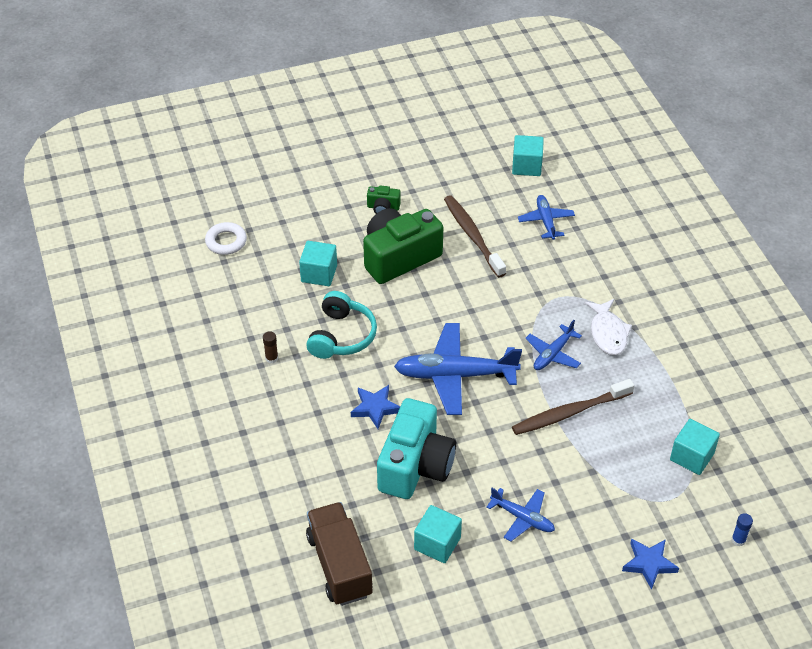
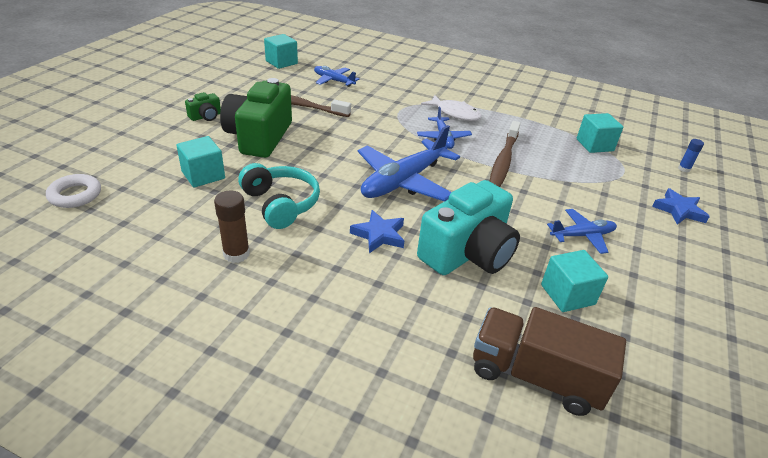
camera: 50 degrees left, 10 degrees down
brown glue stick [263,331,278,363] -> brown glue stick [214,191,250,263], size x1.64
turquoise camera [377,398,456,499] -> turquoise camera turned 75 degrees clockwise [417,180,520,275]

